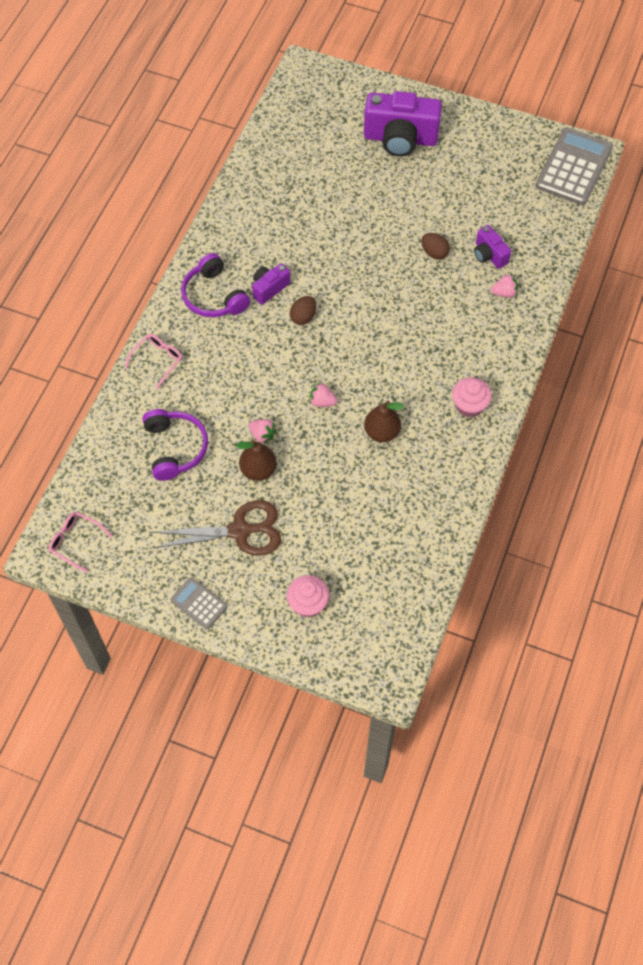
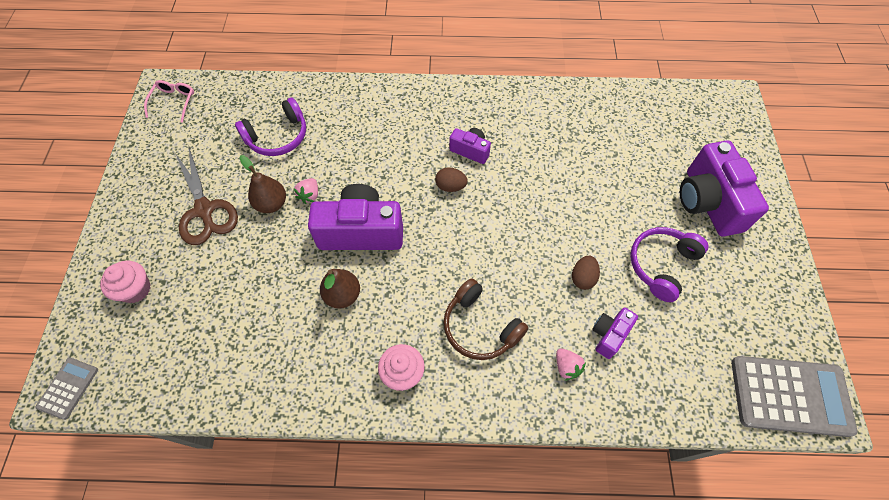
camera: 70 degrees right, 0 degrees up
pink glasses [124,334,182,389] -> none
grey calculator [170,578,227,629] -> grey calculator moved to [35,358,98,420]
purple headphones [181,253,250,317] -> purple headphones moved to [630,227,708,302]
pink strawberry [310,382,337,407] -> purple camera [308,184,403,250]
none -> brown headphones [443,278,528,360]

